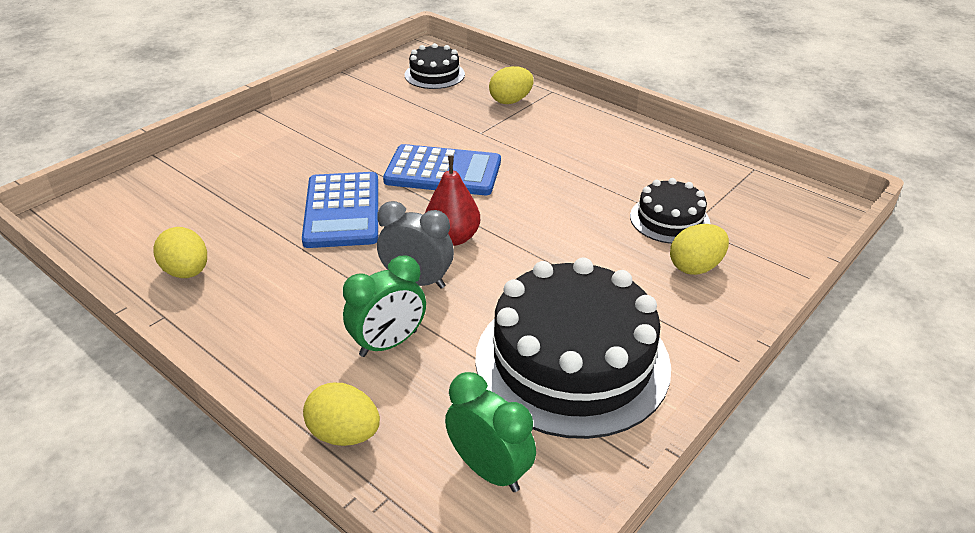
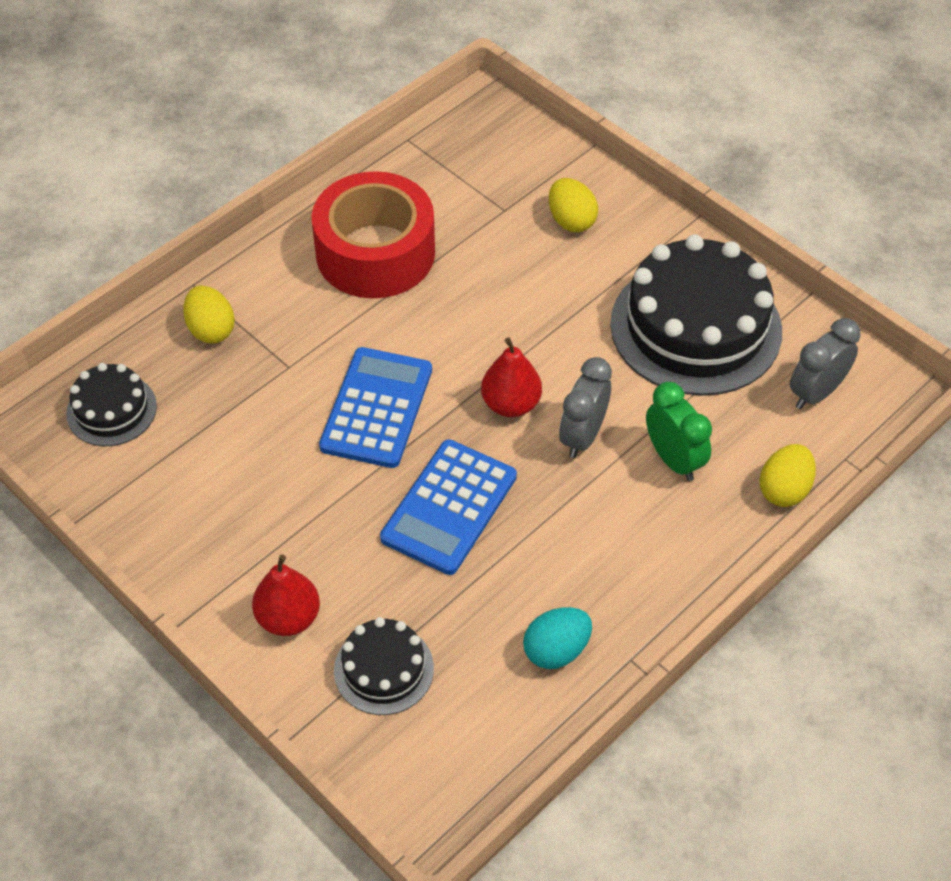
camera: 85 degrees left, 15 degrees up
yellow egg [153,227,207,278] -> turquoise egg [523,607,592,669]
blue calculator [302,172,378,248] -> blue calculator turned 120 degrees clockwise [380,439,517,575]
green clock [445,372,536,492] -> grey clock [790,318,861,409]
black cake [630,178,710,244] -> black cake moved to [334,617,434,715]
none -> red pear [252,555,320,636]
none -> red tape [312,171,435,298]

